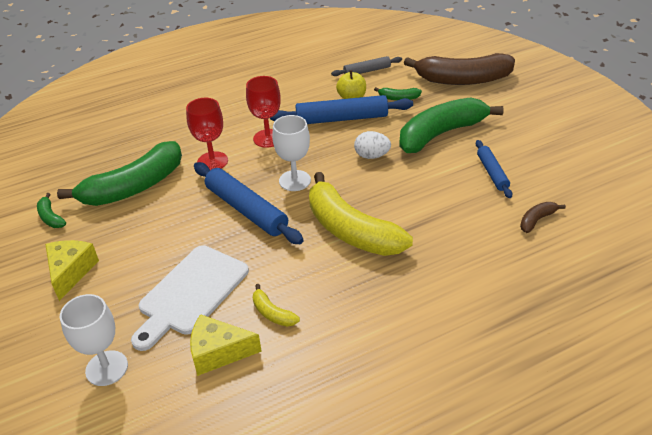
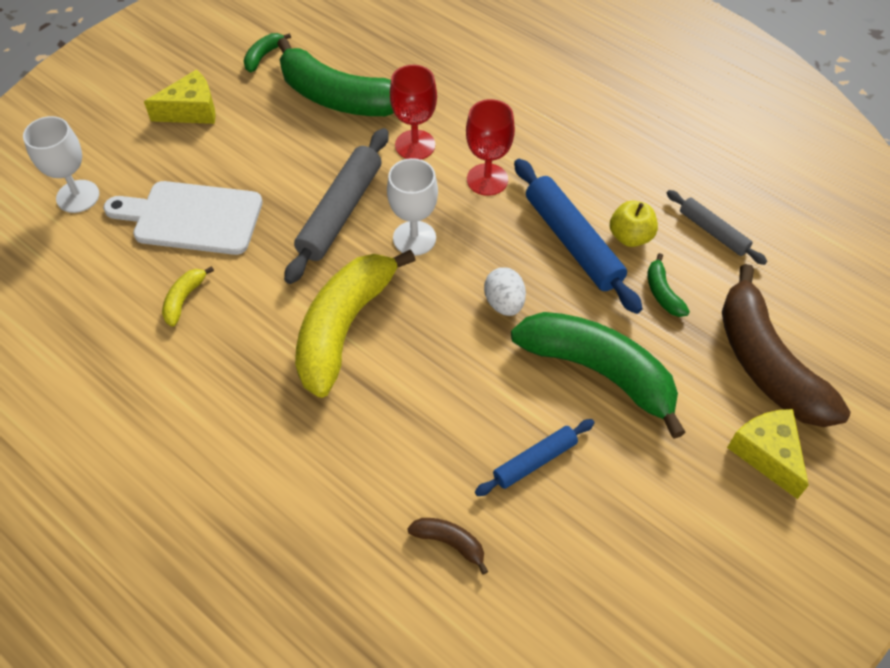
camera: 65 degrees right, 15 degrees up
yellow cheese [190,314,262,376] -> yellow cheese moved to [727,409,809,499]
blue rolling pin [194,162,304,244] -> grey rolling pin [284,128,389,284]

